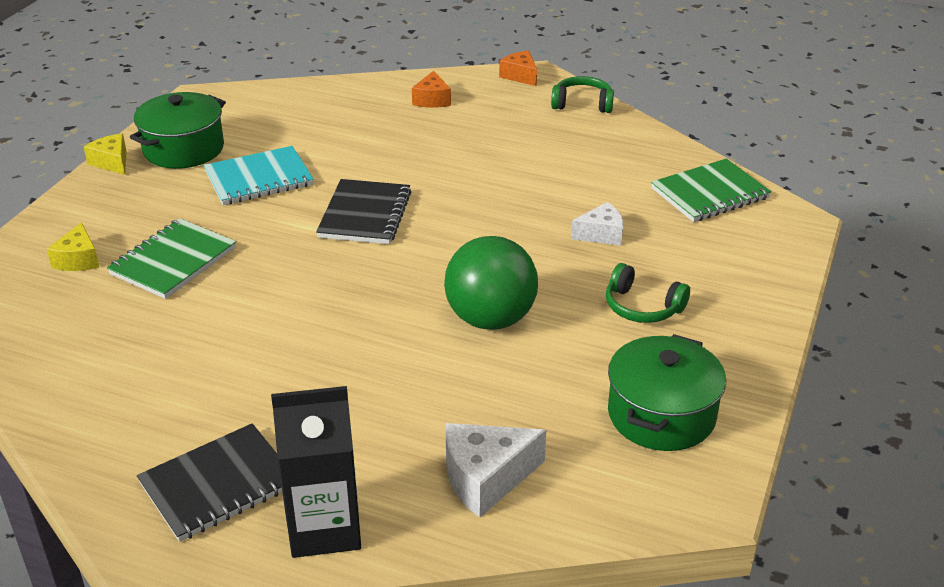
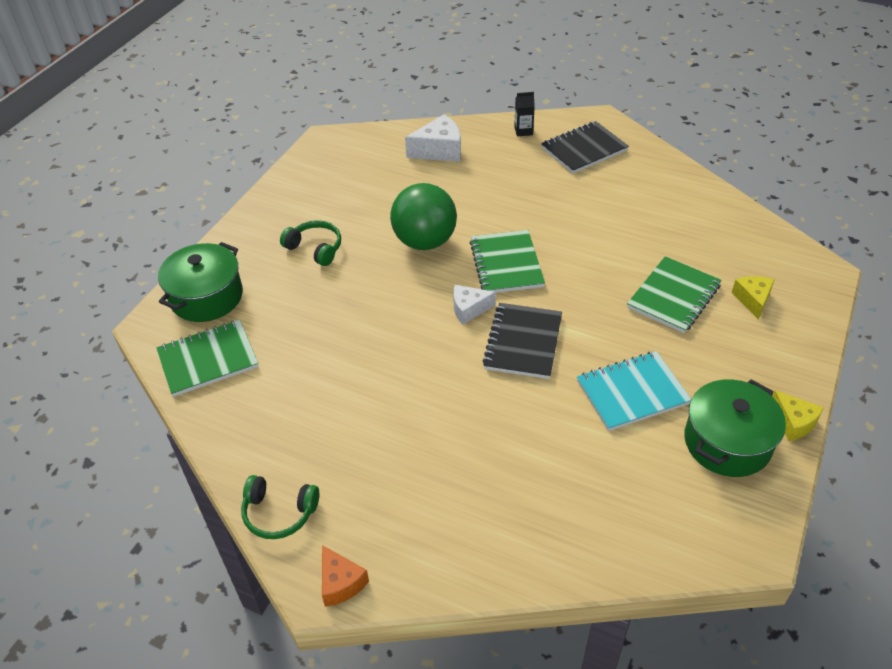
camera: 175 degrees left, 10 degrees up
black carton [271,386,361,558] -> black carton [514,92,535,136], size x0.47
orange cheese [412,71,451,108] -> none
white cheese [571,202,623,246] -> white cheese moved to [453,285,496,324]
green pot [608,334,726,451] -> green pot moved to [158,242,243,322]
none -> green notebook [470,230,545,293]

